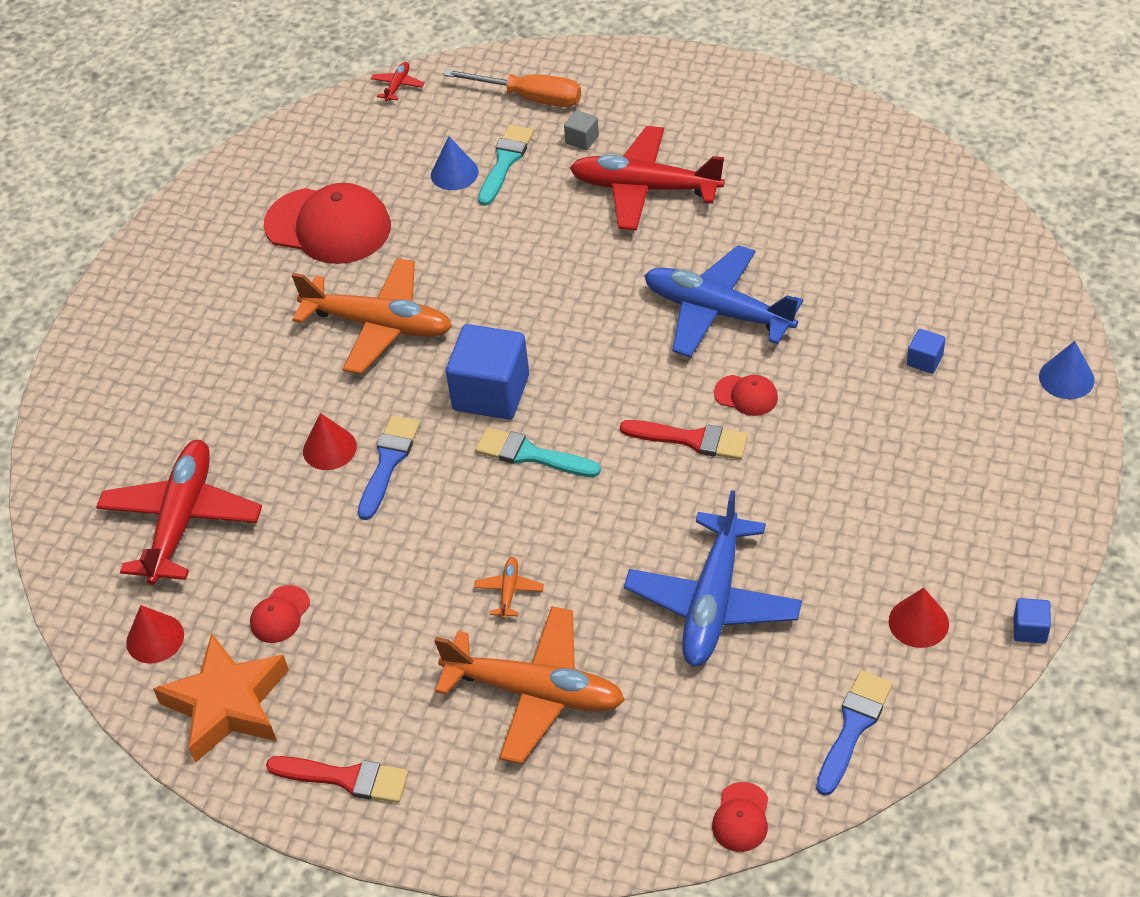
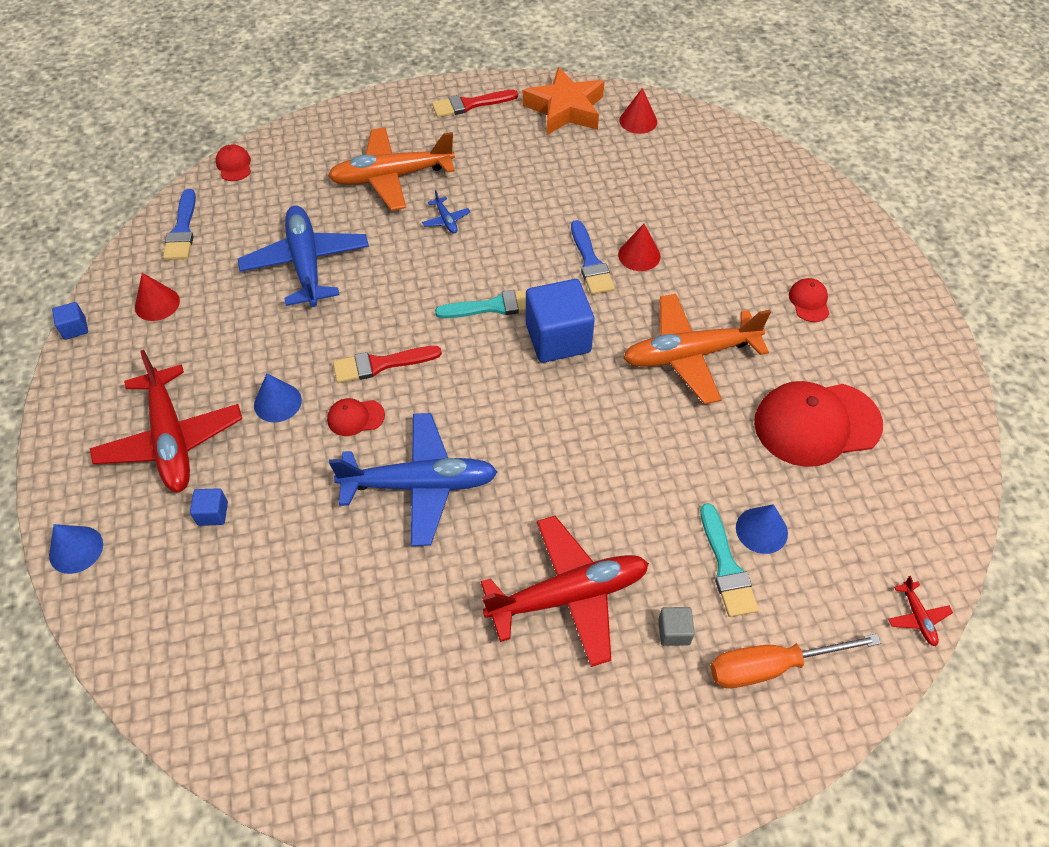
camera: 145 degrees right, 5 degrees up
red plane [96,440,262,585] -> red plane moved to [90,350,242,492]
red cap [250,585,310,643] -> red cap moved to [789,278,830,322]
orange plane [474,557,544,619] -> blue plane [422,190,470,234]
none -> blue cone [254,373,302,422]

